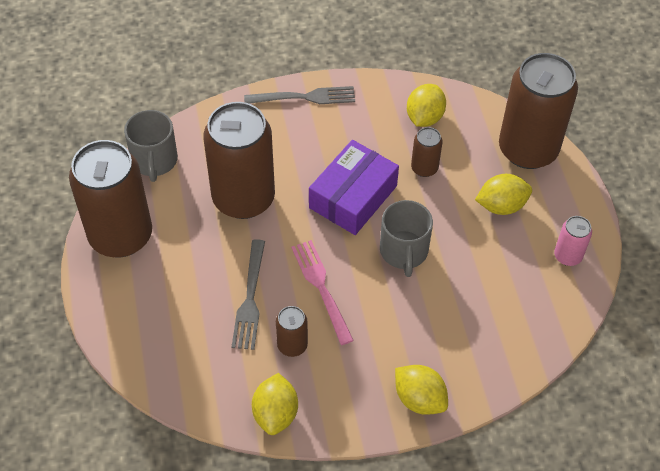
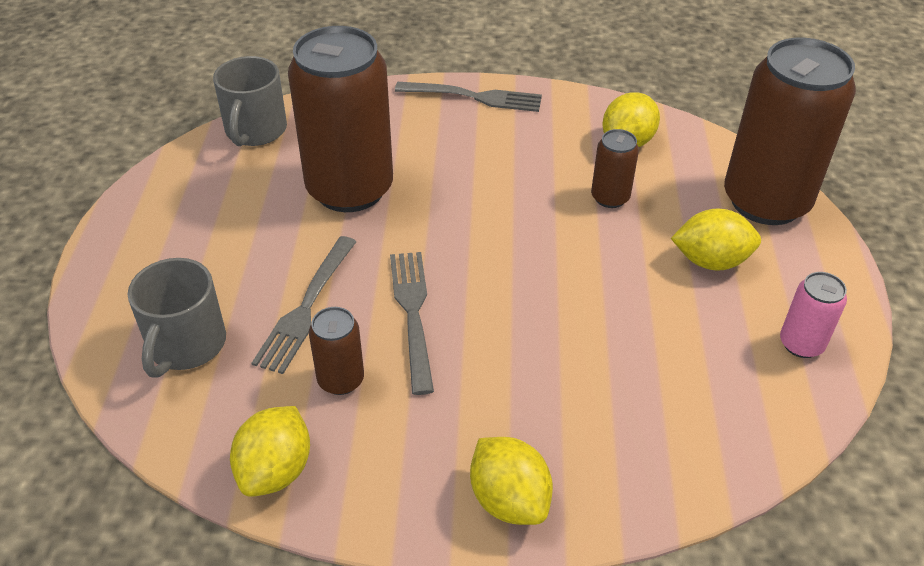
camera: 15 degrees right, 10 degrees down
brown can [69,140,152,257] -> none
pink fork [291,240,354,345] -> grey fork [390,252,434,395]
purple box [309,140,399,235] -> none
grey mug [380,200,433,277] -> grey mug moved to [128,258,226,377]

